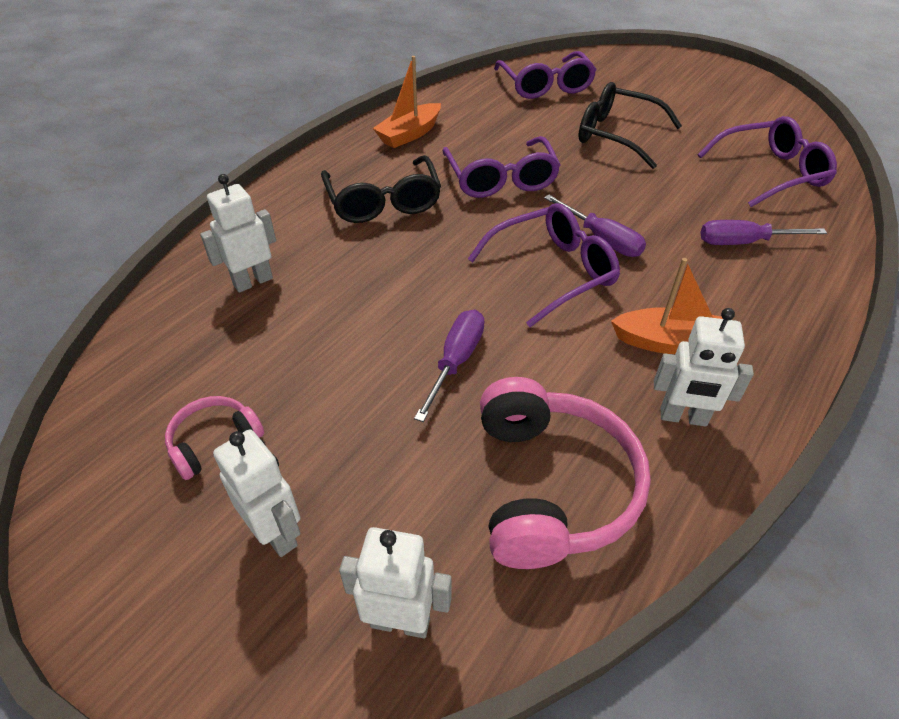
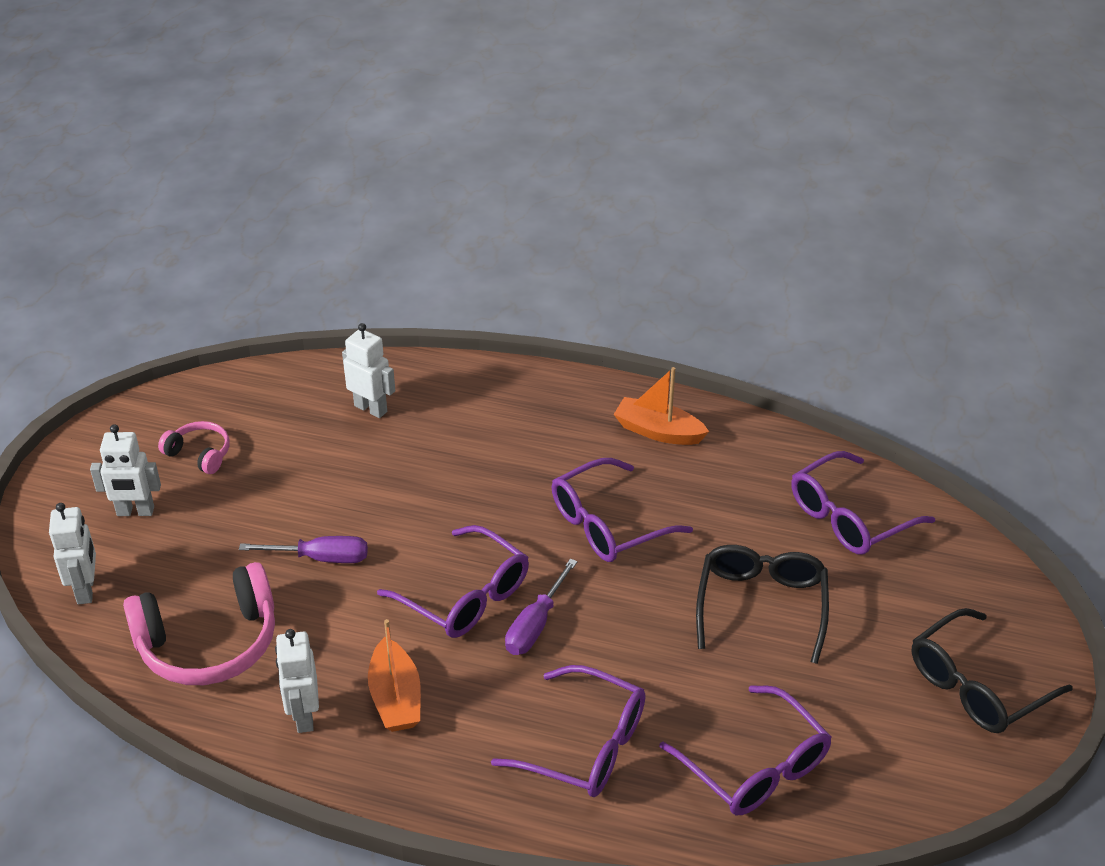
camera: 70 degrees right, 5 degrees down
white robot [213,429,300,557] -> white robot turned 60 degrees clockwise [90,424,161,516]
black glasses [321,155,441,223] -> black glasses moved to [912,608,1073,733]
purple screwdriver [701,220,827,245] -> purple glasses [491,665,646,797]

